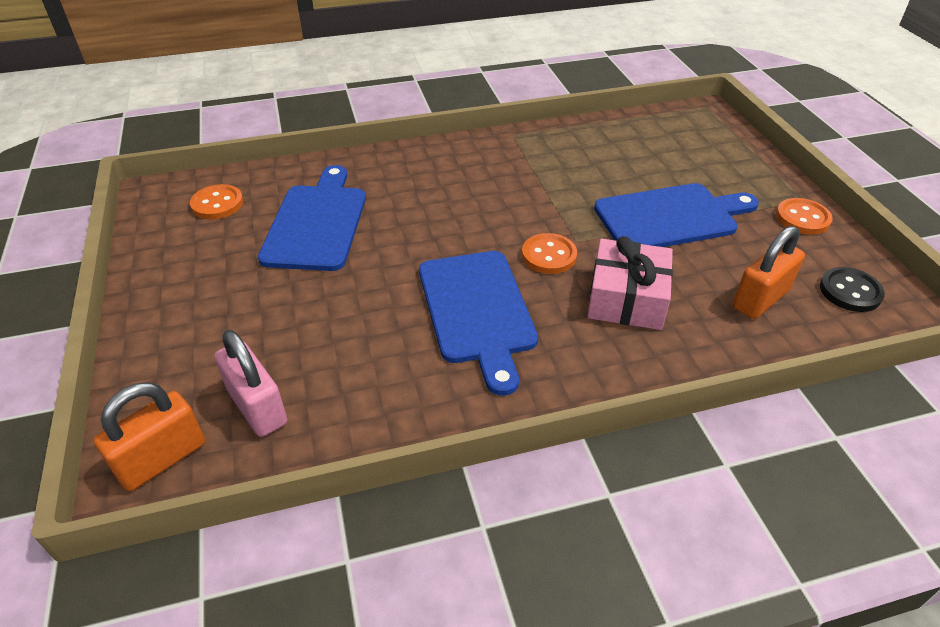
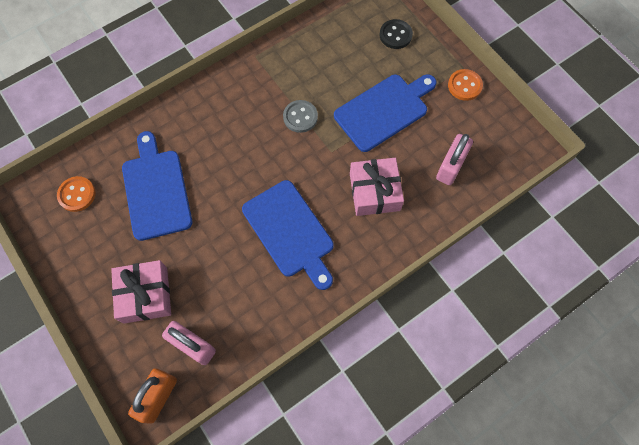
camera: 20 degrees left, 25 degrees up
orange button [522,233,577,274] -> none
orange padlock [733,226,805,319] -> pink padlock [436,134,473,185]
black button [820,267,885,312] -> black button moved to [379,19,413,49]
none -> pink gift [111,260,171,324]
none -> grey button [283,100,318,133]

